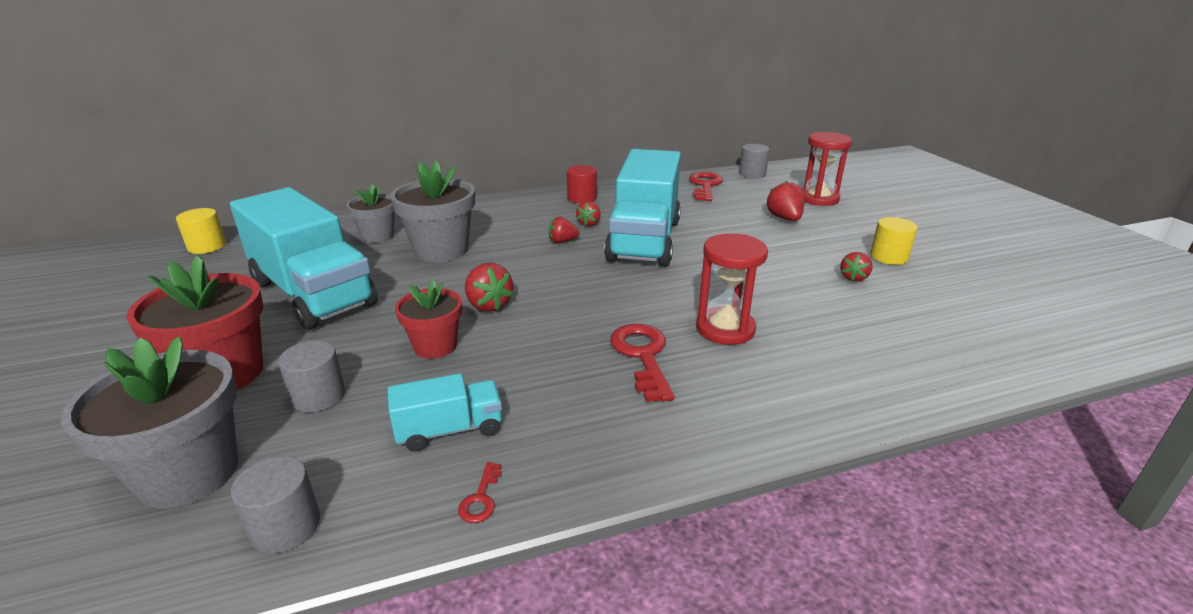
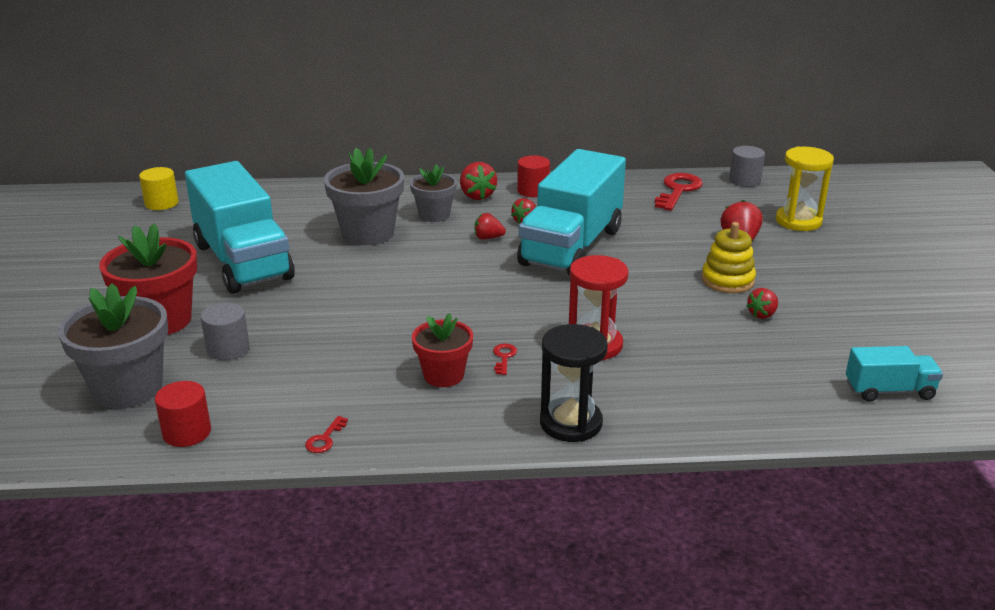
camera: 15 degrees right, 0 degrees up
grey cylinder [231,456,320,553] -> red cylinder [155,381,211,447]
grey flower pot [346,184,395,243] -> grey flower pot moved to [410,164,457,222]
turquoise truck [387,373,502,452] -> turquoise truck moved to [846,346,943,402]
red flower pot [395,279,462,359] -> red flower pot moved to [412,313,473,387]
red strawberry [465,263,514,312] -> red strawberry moved to [460,162,497,200]
red key [610,324,675,402] -> red key [493,343,517,375], size x0.47
red hourglass [802,132,852,206] -> yellow hourglass [776,146,834,231]
yellow cylinder [870,217,918,265] -> none
none -> black hourglass [540,324,608,442]
none -> yellow stacking toy [702,222,756,293]

